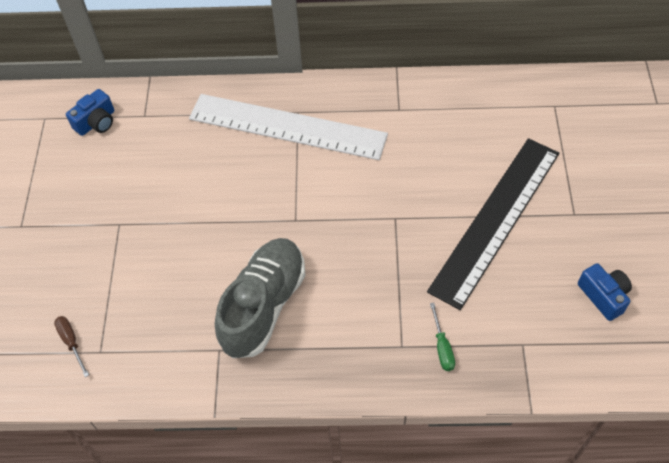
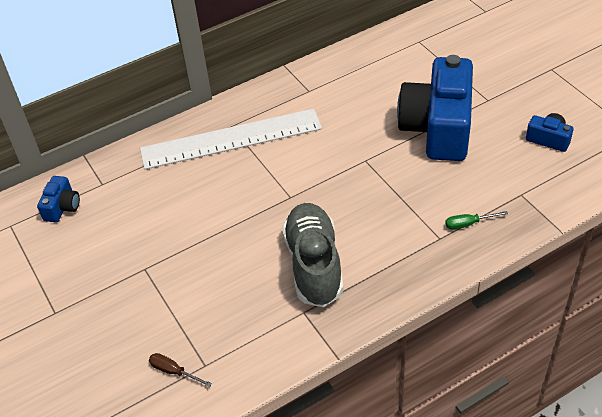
camera: 30 degrees left, 10 degrees down
black ruler [427,138,559,310] -> blue camera [397,55,473,161]
green screwdriver [430,303,455,371] -> green screwdriver turned 120 degrees clockwise [445,211,508,230]

